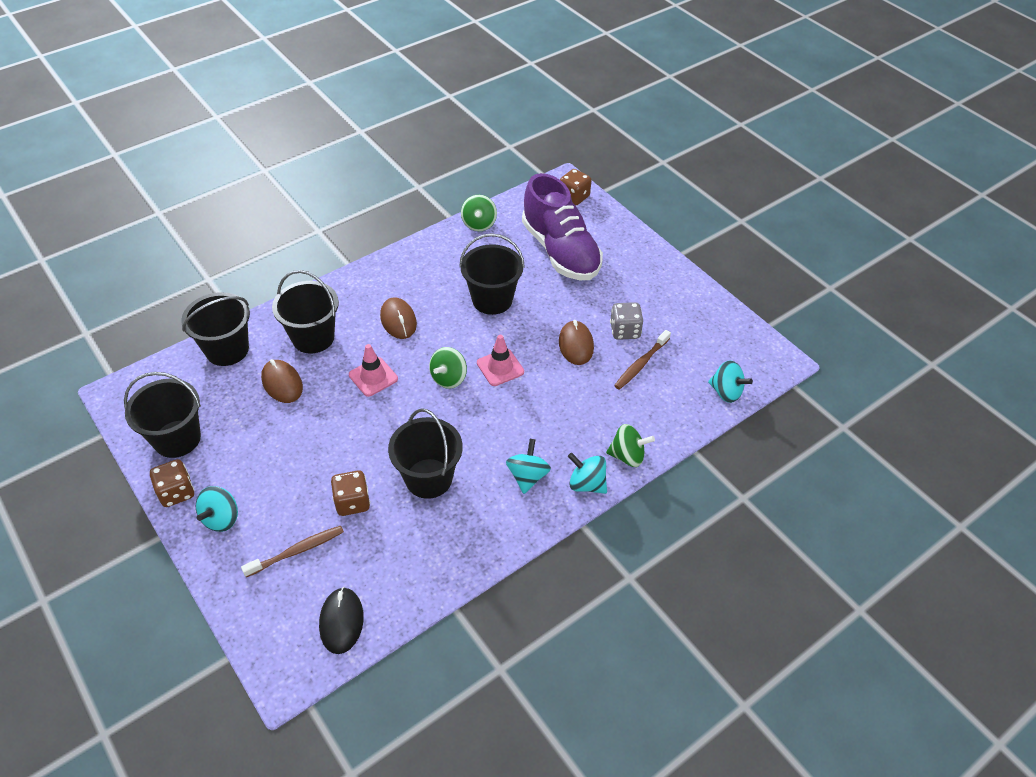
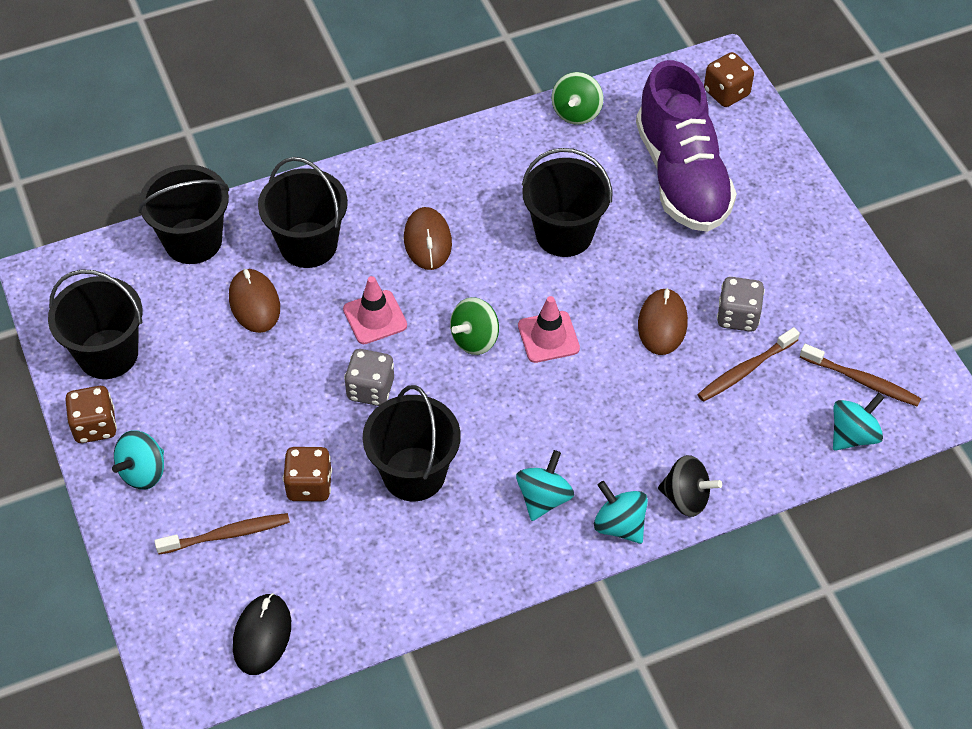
camera: 15 degrees right, 5 degrees up
green spinning top [606,424,655,467] -> black spinning top [658,455,722,517]
turquoise spinning top [708,360,753,403] -> turquoise spinning top turned 90 degrees counterclockwise [833,393,885,451]
none -> grey dice [344,349,394,406]
none -> brown toothbrush [800,344,921,407]

